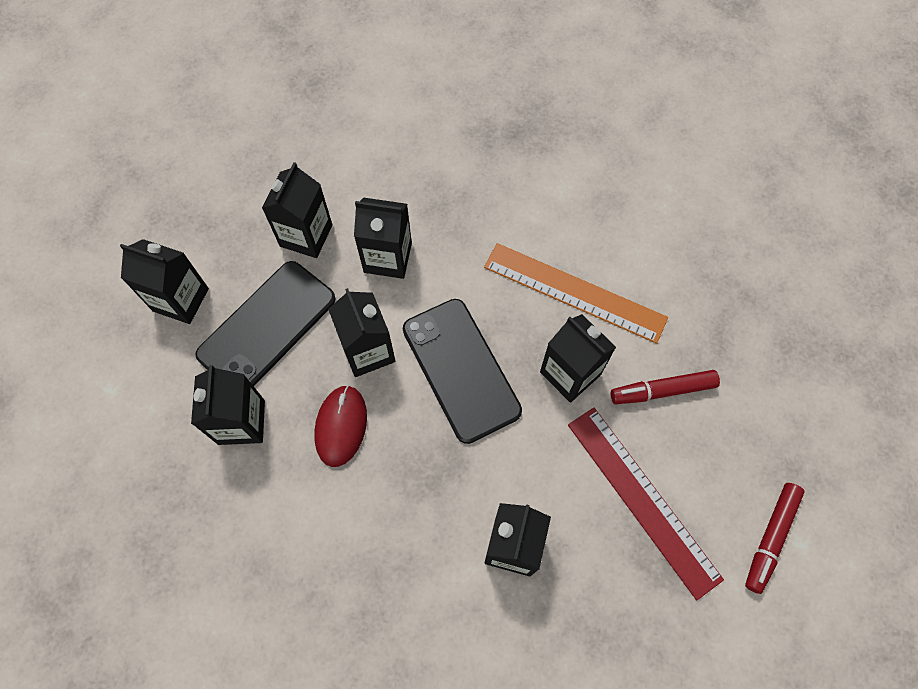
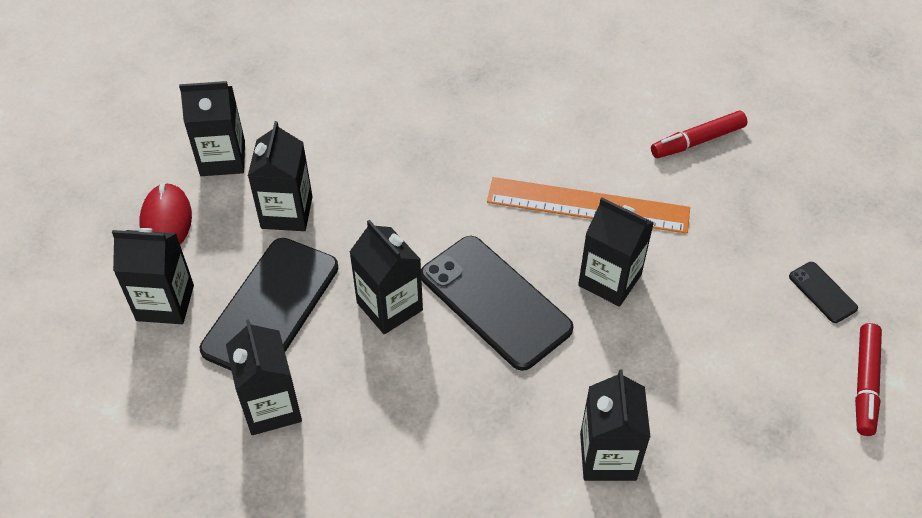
camera: 15 degrees left, 15 degrees down
red mouse [314,385,367,467] -> red mouse moved to [139,183,192,245]
black carton [354,197,412,279] -> black carton moved to [179,81,245,176]
red ruler [568,408,724,600] -> none
red marker [611,370,720,404] -> red marker moved to [651,111,747,158]
none -> black phone [789,262,858,323]

